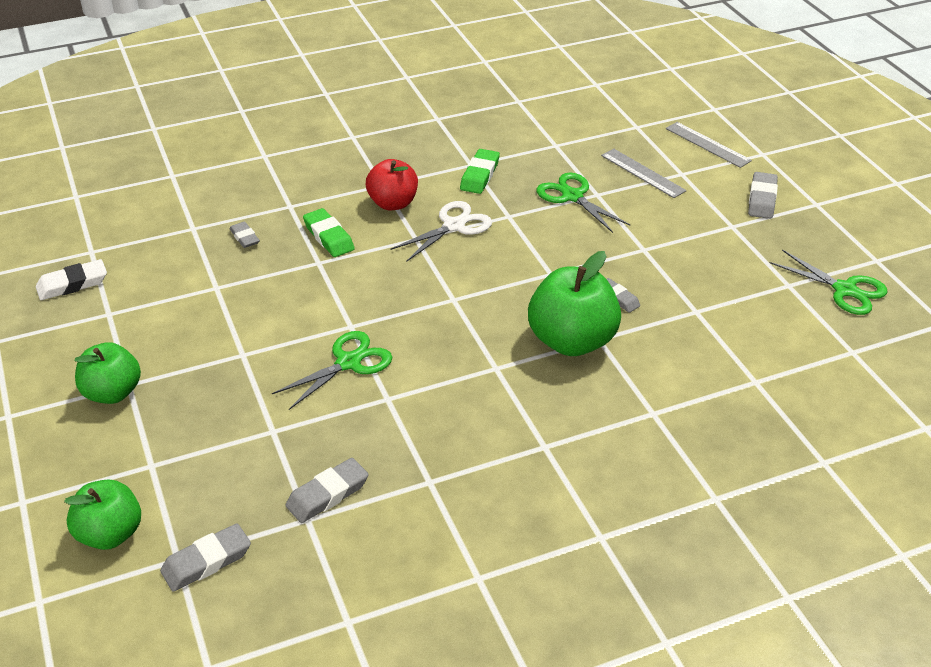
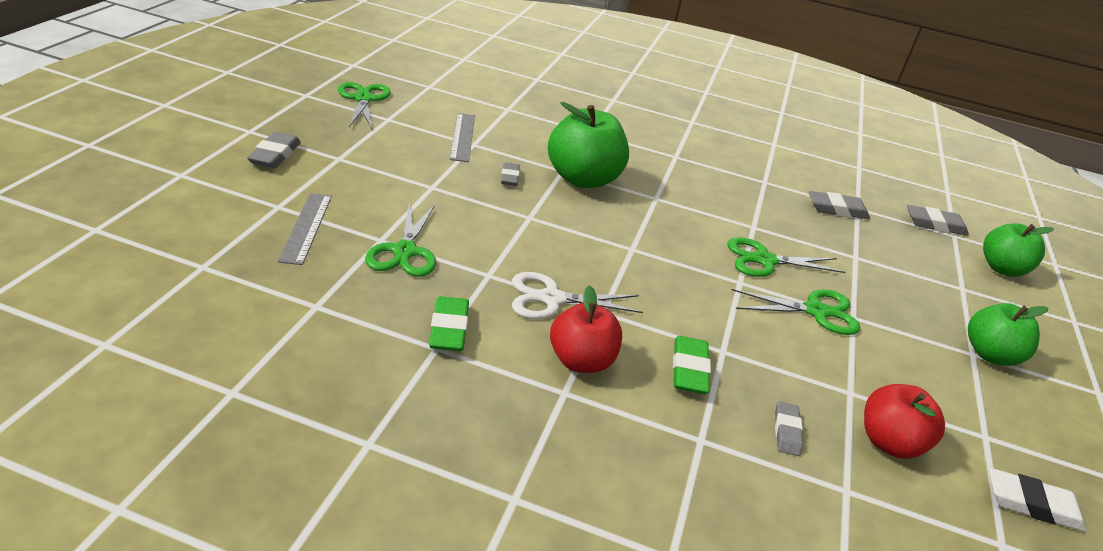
camera: 145 degrees left, 5 degrees down
green eraser [460,149,500,194] -> green eraser turned 60 degrees counterclockwise [429,296,469,351]
grey ruler [666,122,752,168] -> grey ruler moved to [450,113,475,162]
grey eraser [748,172,778,219] -> grey eraser turned 45 degrees counterclockwise [247,132,301,168]
none -> green scissors [732,289,860,335]
none -> red apple [864,384,945,459]

